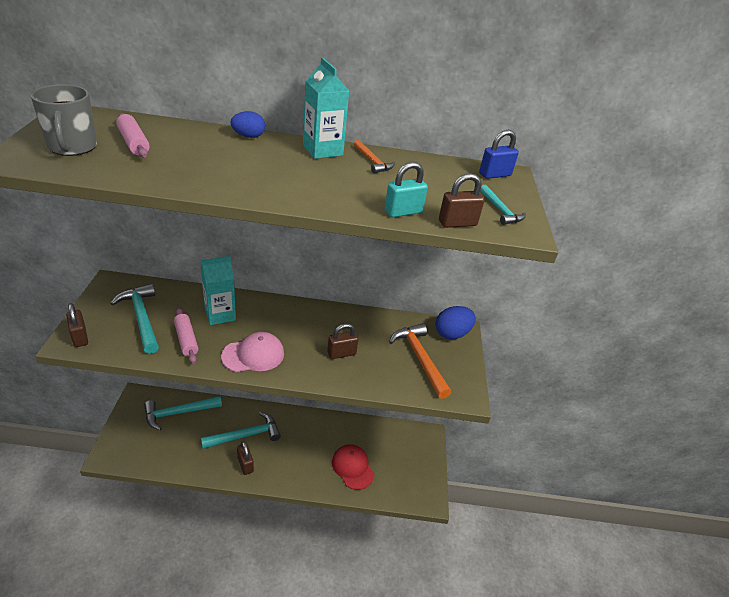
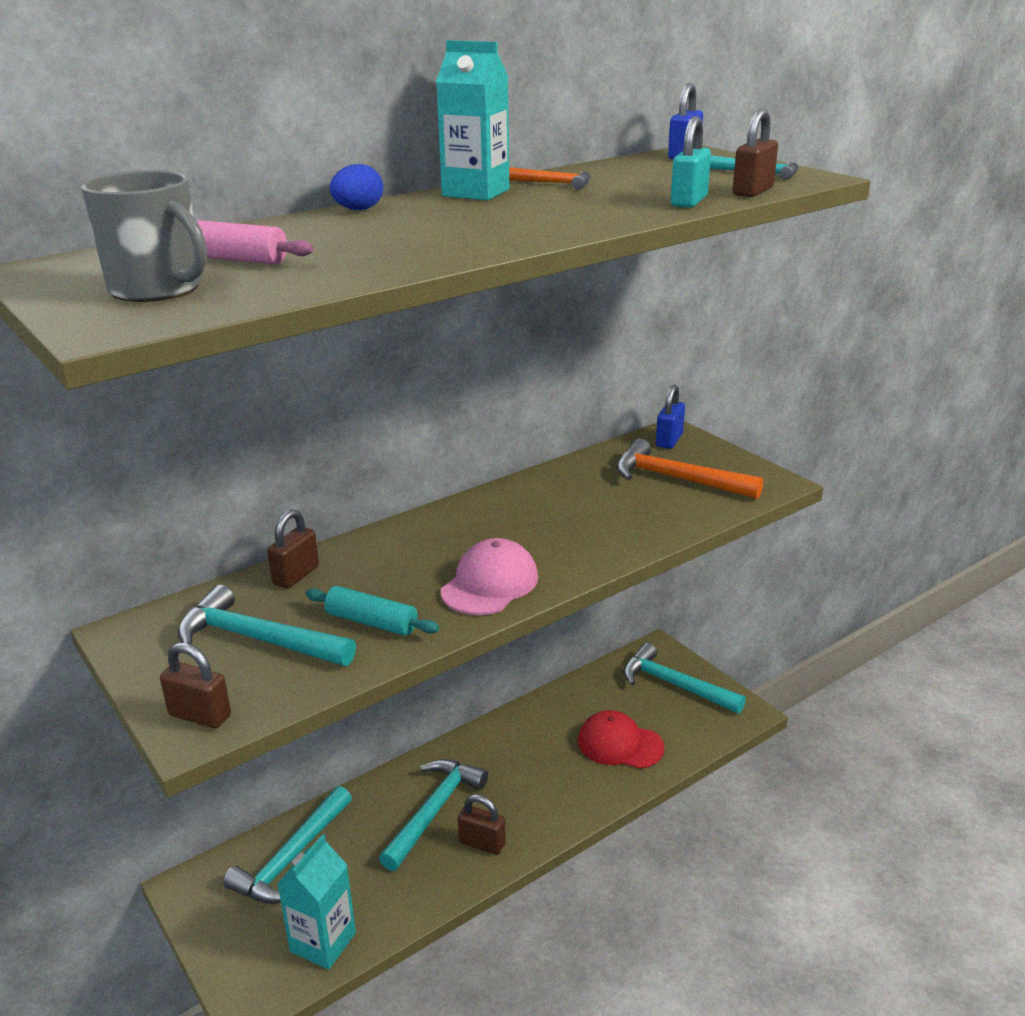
camera: 35 degrees left, 10 degrees down
pink rolling pin [174,308,199,364] -> turquoise rolling pin [305,586,439,636]
turquoise carton [201,256,236,325] -> turquoise carton moved to [278,834,356,969]
brown padlock [327,323,358,359] -> brown padlock moved to [267,509,319,588]
blue egg [436,306,476,340] -> blue padlock [656,385,685,449]
none -> turquoise hammer [624,643,746,714]

